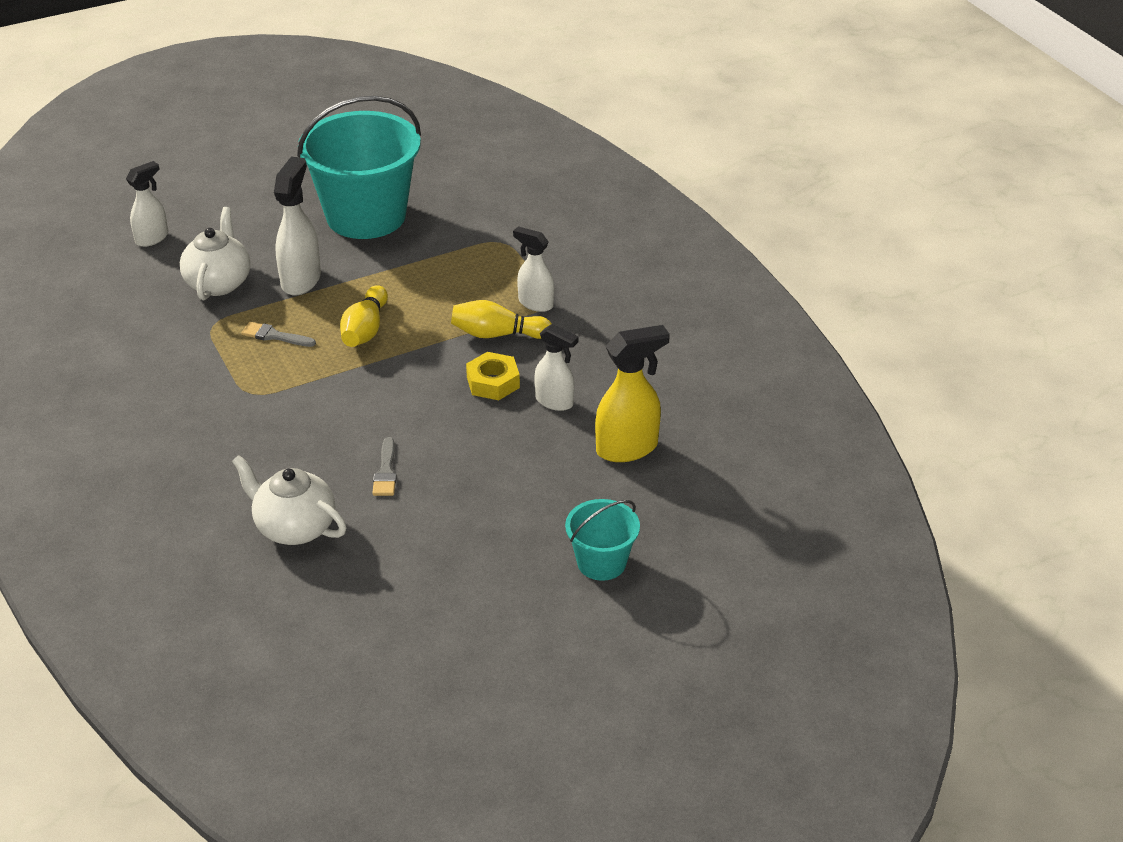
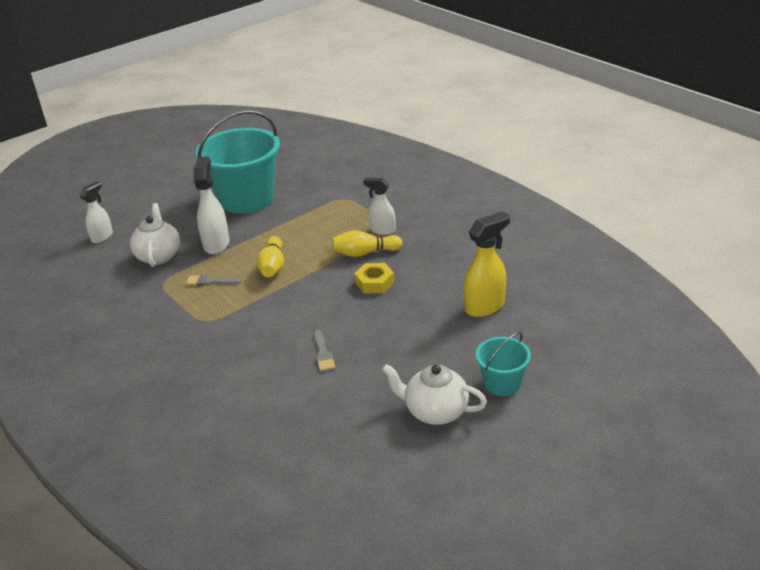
camera: 10 degrees left, 5 degrees down
white teapot [232,455,346,545] -> white teapot moved to [382,364,487,425]
white spray bottle [534,324,578,411] -> none

